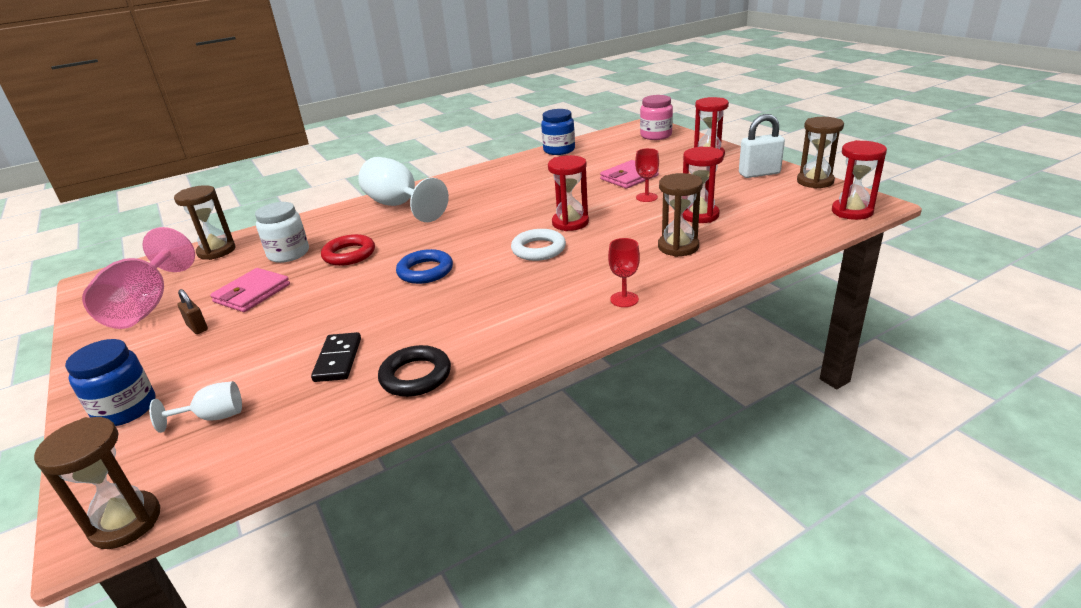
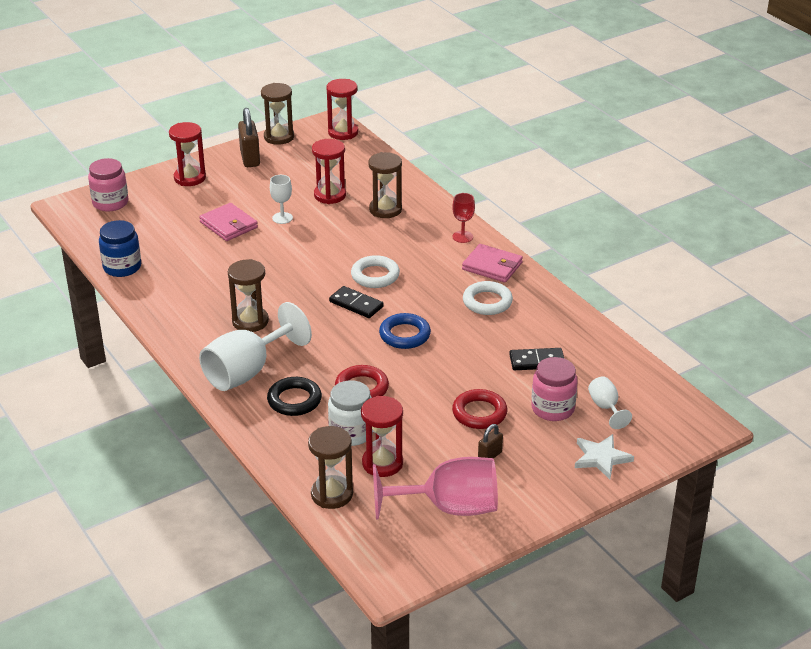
camera: 95 degrees left, 5 degrees up
brown hourglass [34,417,160,549] -> brown hourglass moved to [228,259,269,332]
blue jar [65,339,155,426] -> white star [575,434,634,479]
pink wallet [210,268,290,312] -> pink wallet moved to [462,244,523,283]
black ring [378,345,451,397] -> black ring moved to [267,377,322,416]
red hourglass [548,155,589,231] -> red hourglass moved to [361,396,403,477]
red goblet [635,148,659,202] -> white goblet [270,175,293,224]
white padlock [739,114,785,178] -> brown padlock [238,108,260,167]
none -> black domino [329,286,384,318]
none -> red ring [452,389,507,429]
none -> white ring [463,281,513,315]
none -> pink jar [531,357,578,421]

